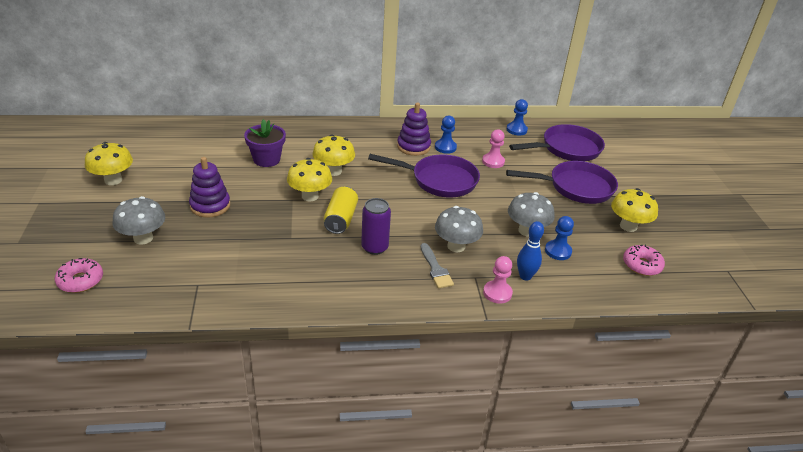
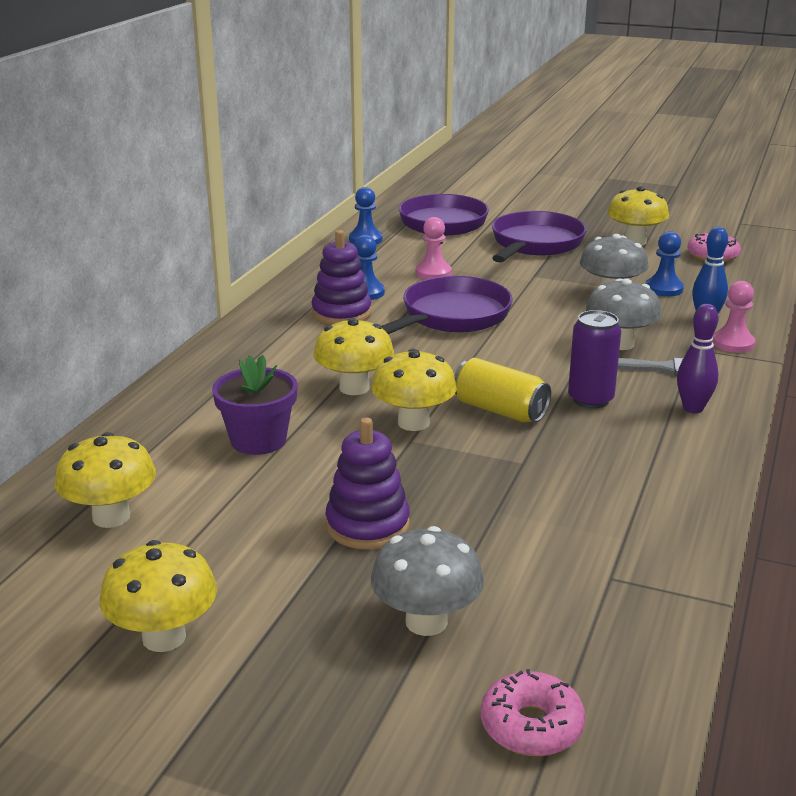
camera: 60 degrees left, 10 degrees down
none -> yellow mushroom [55,432,156,528]
none -> purple bowling pin [677,304,719,413]

